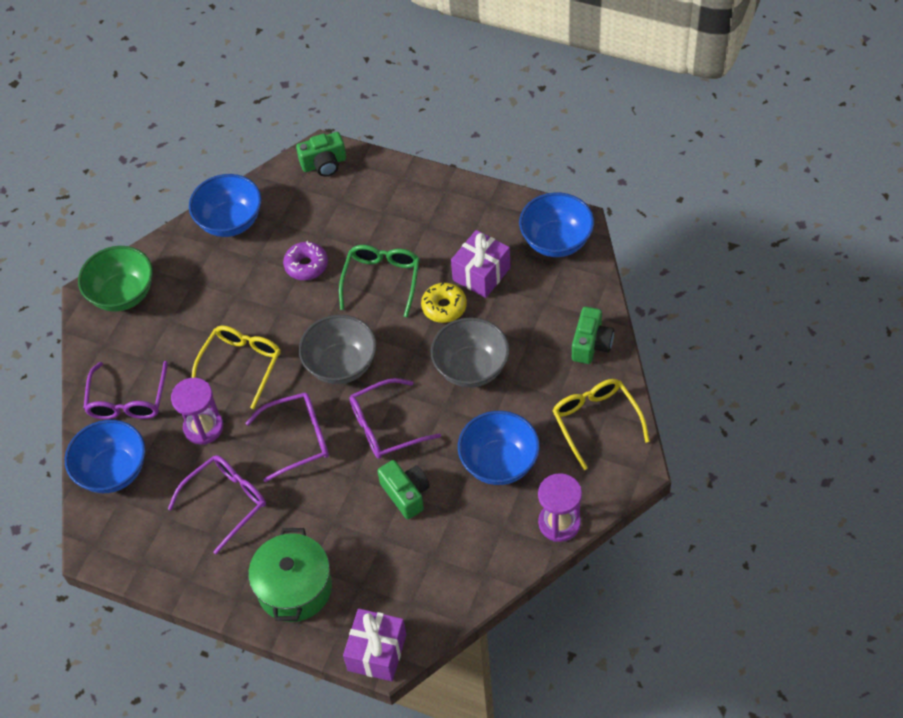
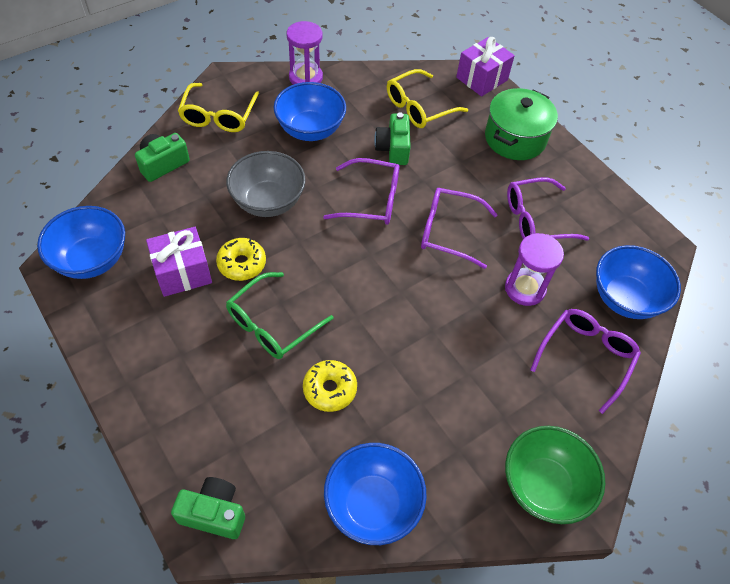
camera: 155 degrees left, 0 degrees up
yellow glasses [191,326,281,409] -> yellow glasses moved to [387,69,468,128]
purple donut [283,241,328,280] -> yellow donut [303,360,357,412]
grey bowl [299,315,377,384] -> none

